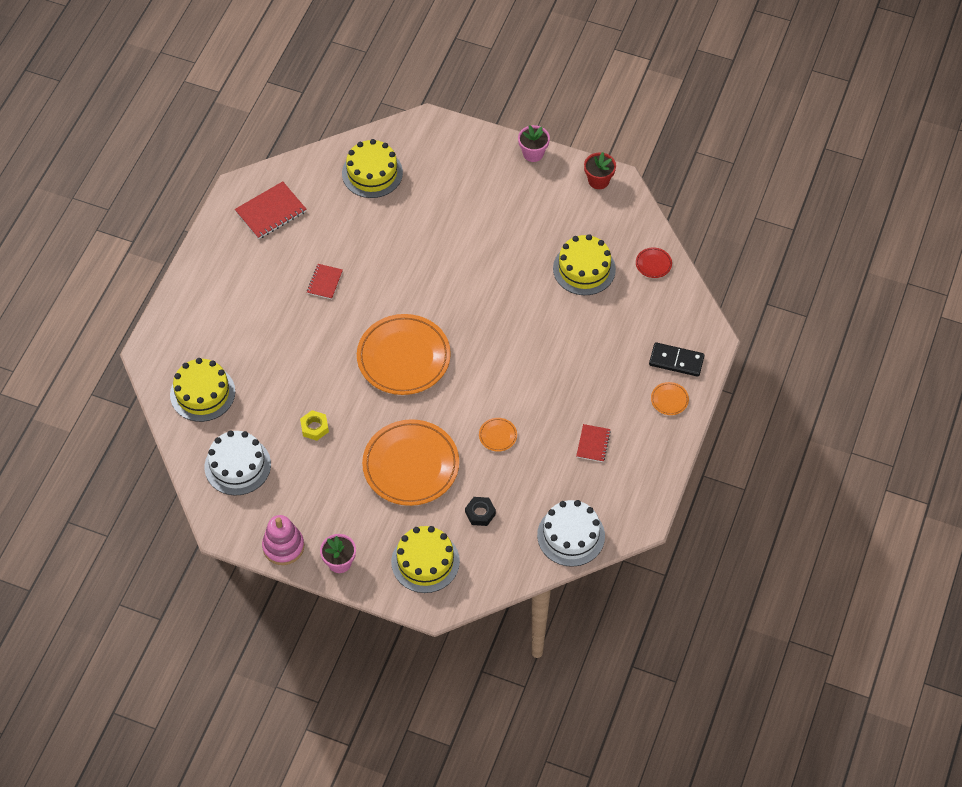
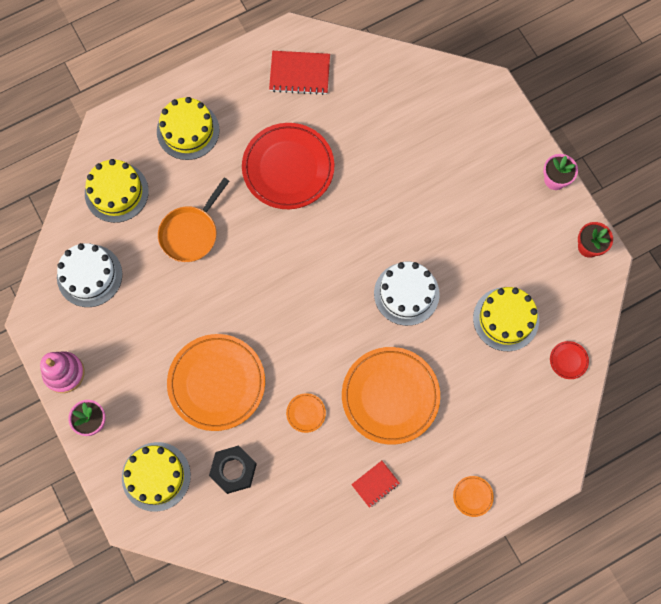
camera: 40 degrees right, 15 degrees up
yellow nut [300,410,329,441] -> none
red notebook [307,264,343,299] -> red plate [242,123,334,209]
yellow cake [342,139,403,198] -> yellow cake moved to [157,97,219,160]
orange plate [357,314,451,395] -> orange plate moved to [342,347,440,445]
black nut [465,497,496,526] -> black nut [209,446,257,494], size x1.52
white cake [537,500,605,567] -> white cake moved to [374,262,440,326]
black domino [649,342,705,377] -> none
none -> orange pan [158,178,229,262]

